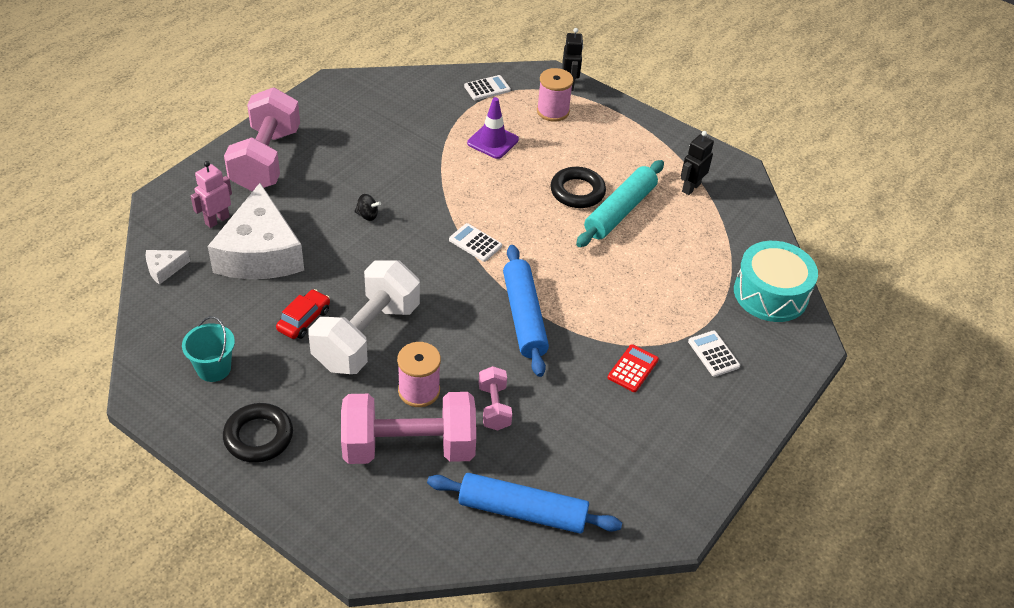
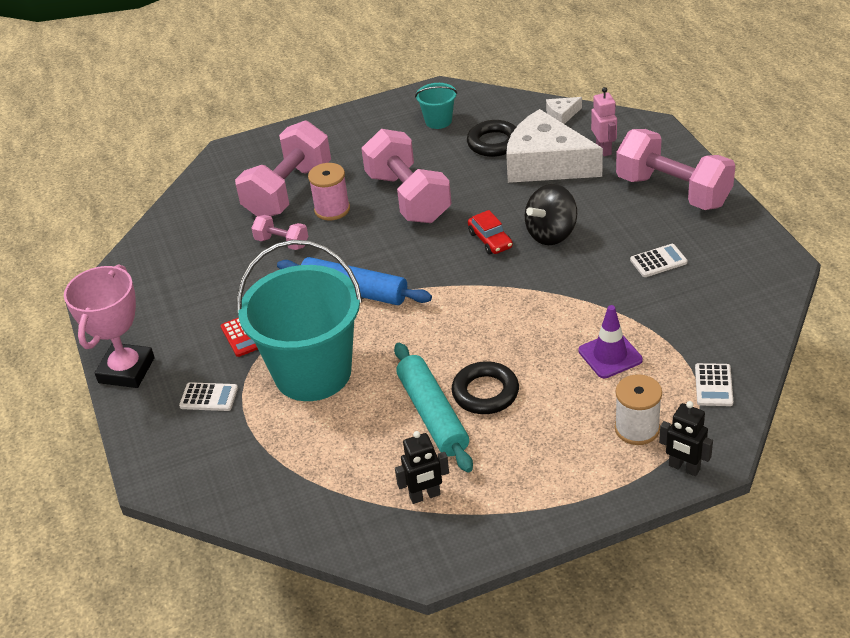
camera: 130 degrees right, 5 degrees down
white cheese [145,250,190,285] -> white cheese turned 120 degrees counterclockwise [546,97,582,124]
black ring [223,403,293,463] -> black ring moved to [467,120,516,157]
red car [276,289,330,339] -> red car moved to [468,210,513,254]
white dumbbell [308,260,420,374] -> pink dumbbell [361,129,452,223]
black spinning top [354,194,381,221] -> black spinning top [525,184,577,245], size x2.13
blue rolling pin [427,473,622,534] -> none
white calculator [449,223,502,262] -> white calculator moved to [630,244,688,277]
pink spool [537,68,573,122] -> white spool [615,374,662,445]
black robot [681,131,714,195] -> black robot turned 90 degrees clockwise [395,431,449,504]
turquoise drum [734,241,818,322] -> none
none -> pink trophy [64,264,155,388]
none -> turquoise bucket [237,240,362,401]

